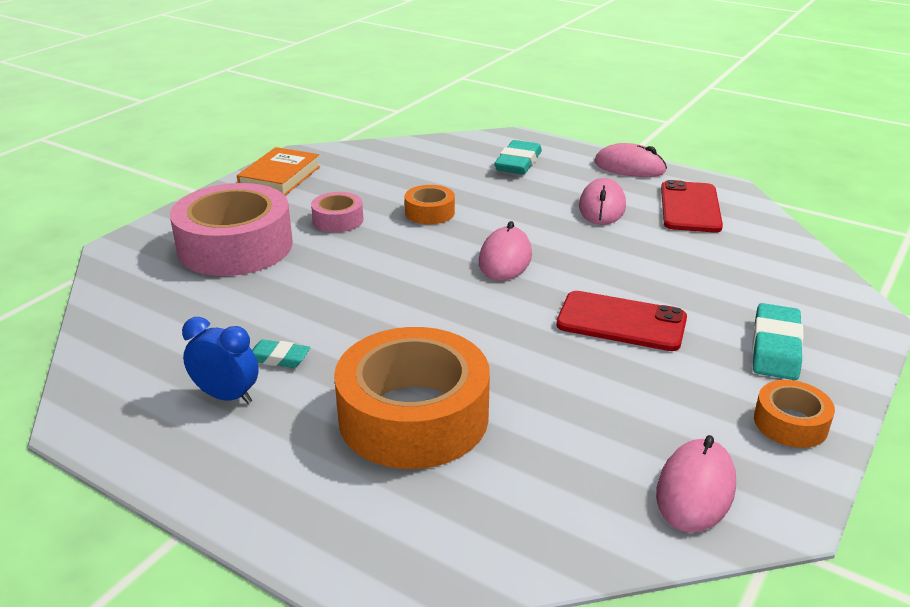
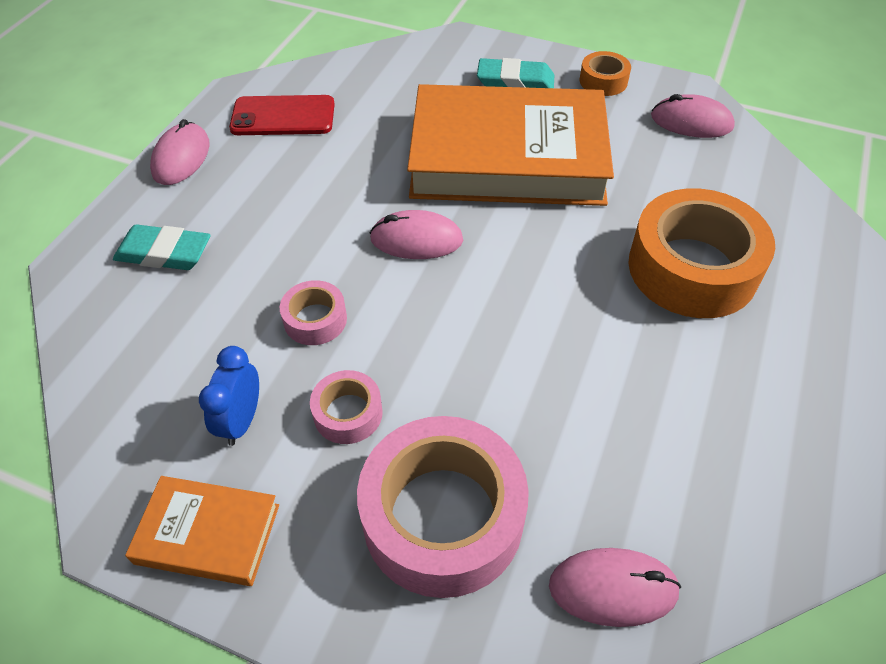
camera: 100 degrees left, 20 degrees up
blue clock [182,317,259,404] -> blue clock moved to [199,346,259,446]
turquoise eraser [252,340,310,368] -> none
orange tape [405,185,455,224] -> pink tape [280,280,347,345]
red phone [556,291,687,351] -> orange book [407,84,614,206]
pink mouse [579,178,626,225] -> pink mouse moved to [549,548,681,627]

